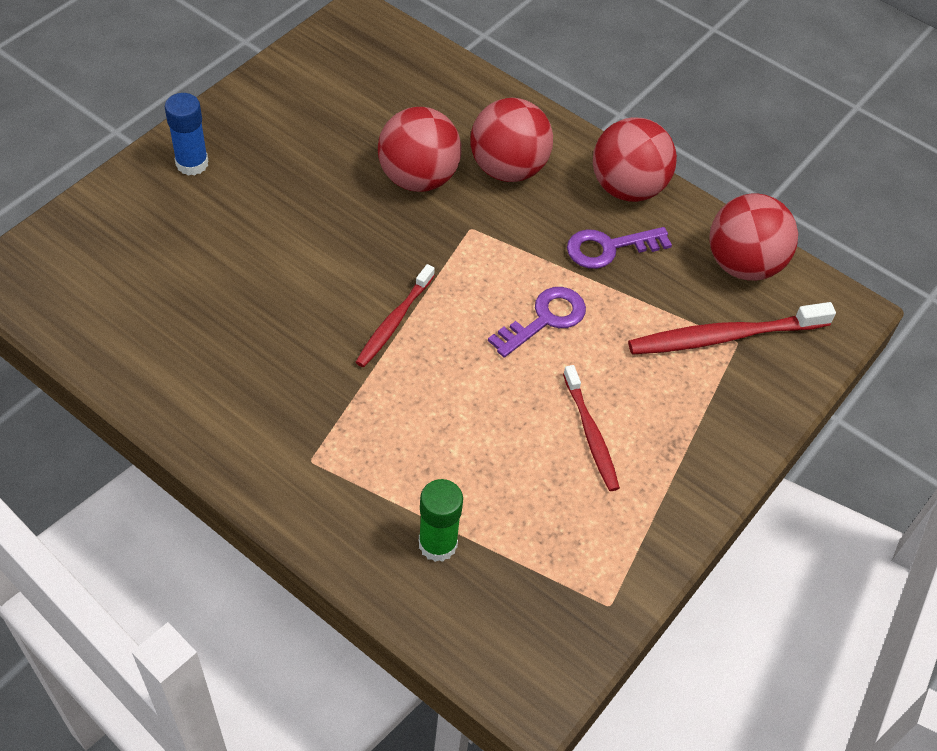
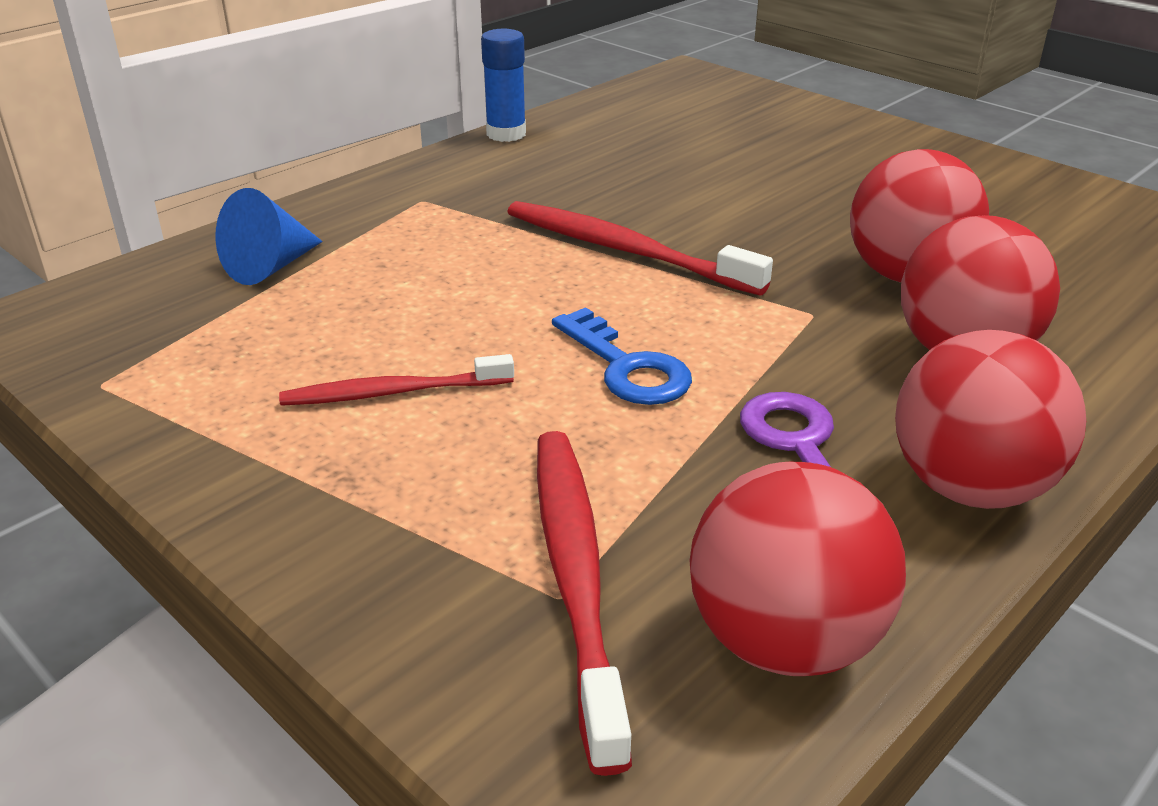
camera: 100 degrees right, 20 degrees down
blue glue stick [165,93,209,176] -> blue glue stick moved to [481,29,526,142]
red toothbrush [356,264,435,367] -> red toothbrush [507,201,773,295], size x1.57
green glue stick [419,479,463,562] -> blue cone [215,188,323,285]
purple key [488,287,586,358] -> blue key [552,307,692,405]

